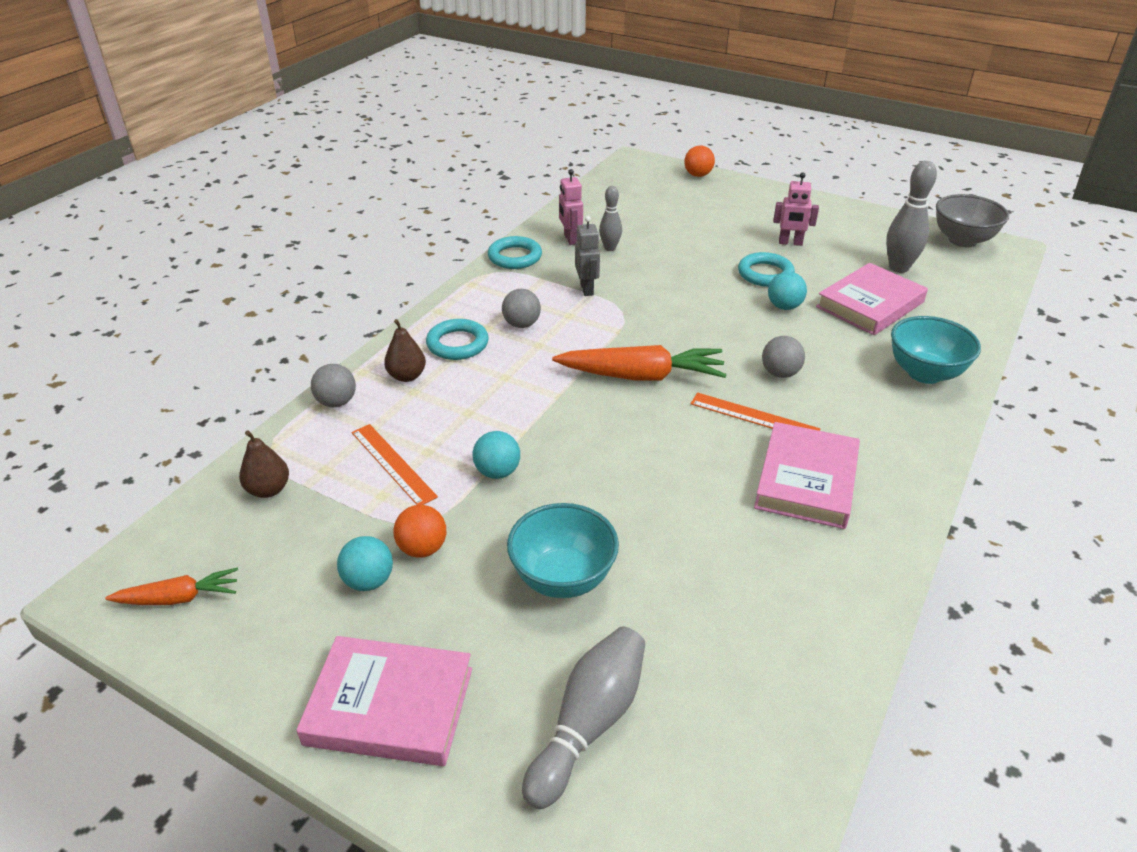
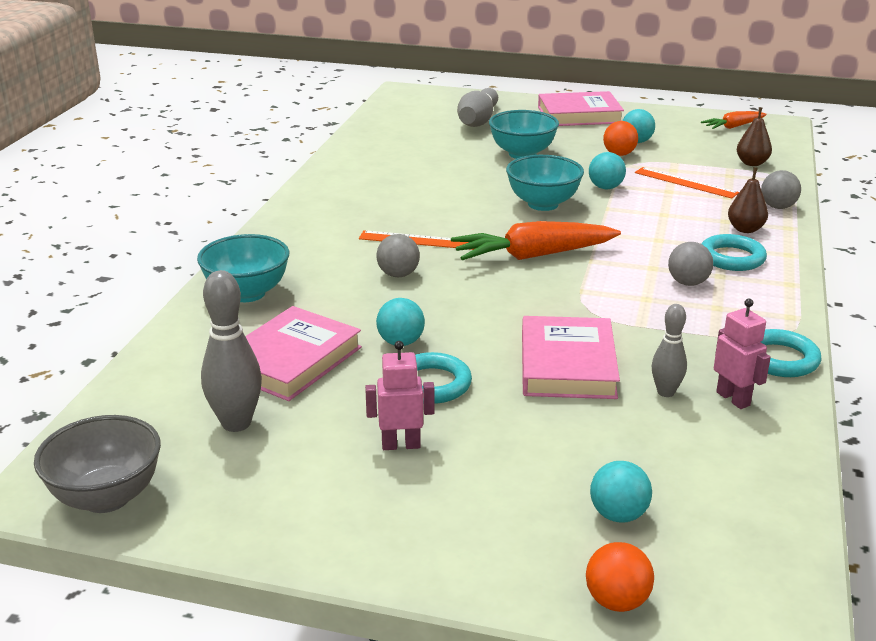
camera: 165 degrees right, 10 degrees down
grey robot [575,216,600,296] -> none
pink book [754,422,860,529] -> pink book moved to [522,316,620,399]
none -> turquoise bowl [506,155,584,211]
none -> turquoise ball [590,461,652,523]

